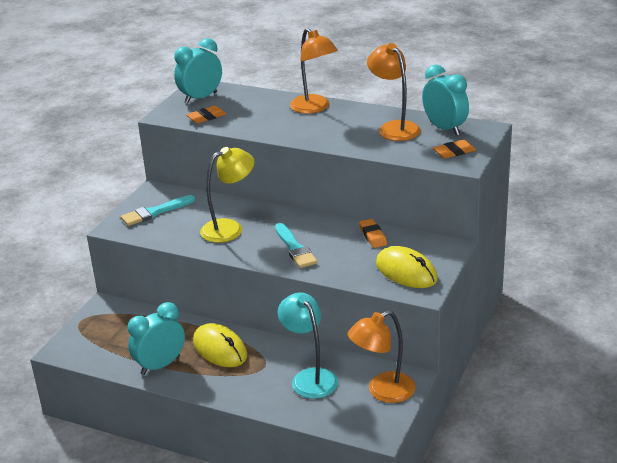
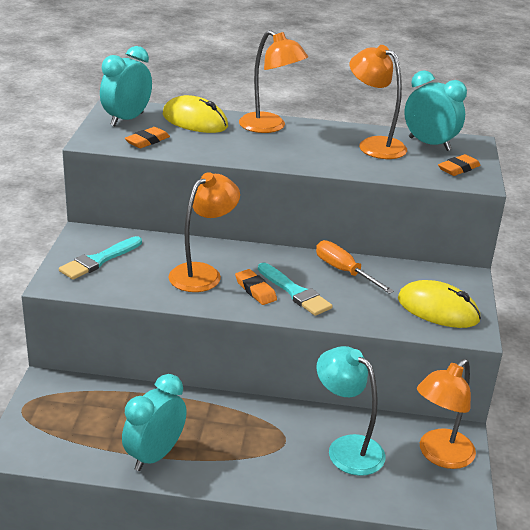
camera: 20 degrees left, 0 degrees up
yellow mouse [193,323,247,367] -> yellow mouse moved to [163,95,228,133]
yellow lamp [200,147,254,243] -> orange lamp [169,172,240,292]
orange eraser [359,219,387,248] -> orange eraser moved to [235,269,277,305]
none -> orange screwdriver [316,240,394,294]

